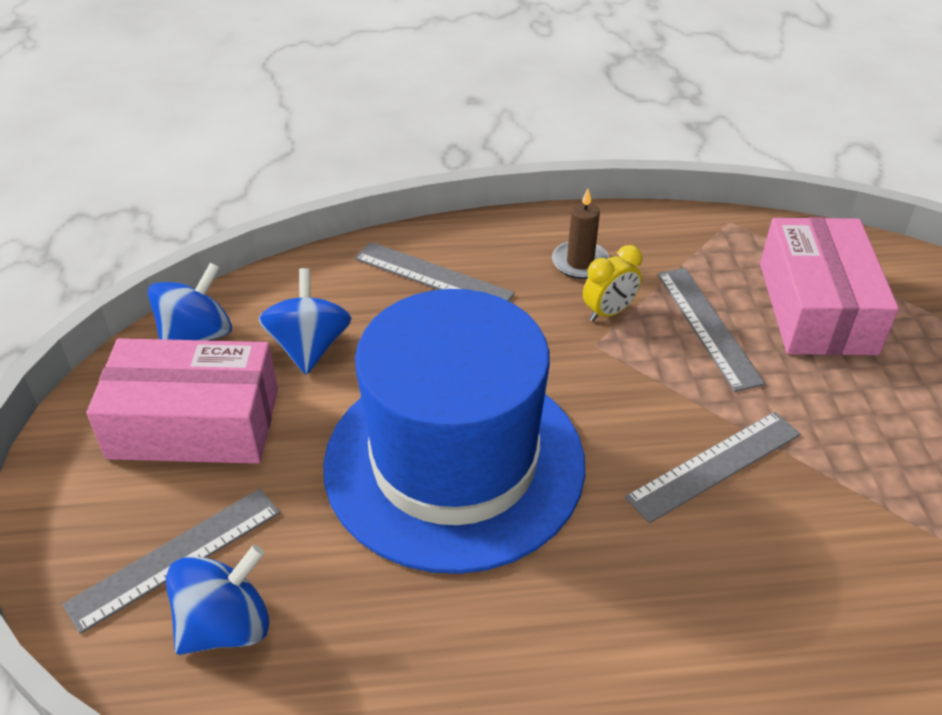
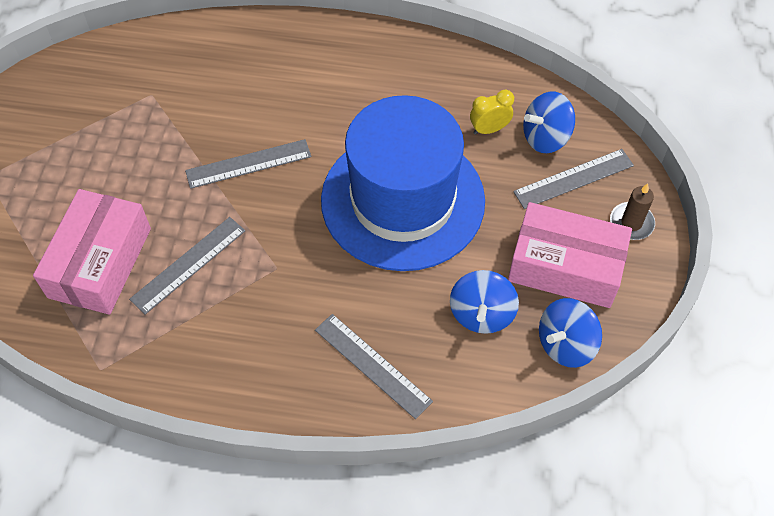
camera: 165 degrees left, 15 degrees up
brown candle [552,189,610,279] -> brown candle moved to [610,183,655,240]
yellow clock [583,245,642,322] -> yellow clock moved to [470,90,514,135]
grey ruler [657,268,765,392] -> grey ruler turned 45 degrees clockwise [129,217,245,315]

